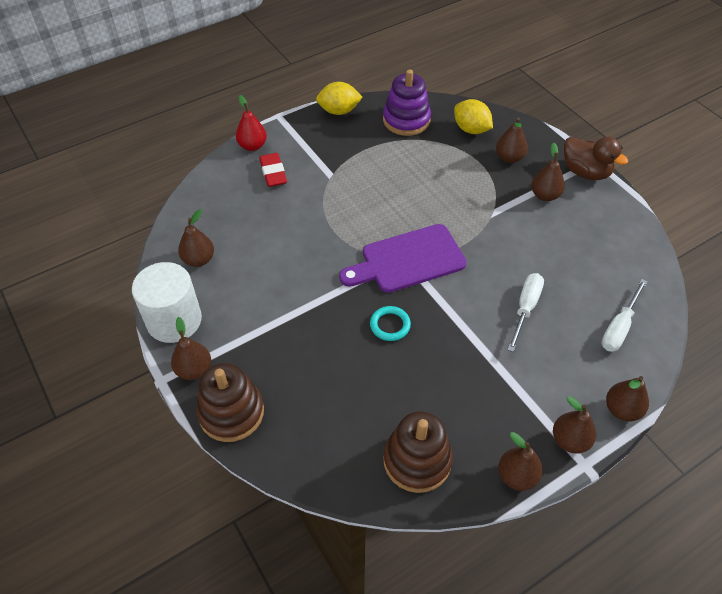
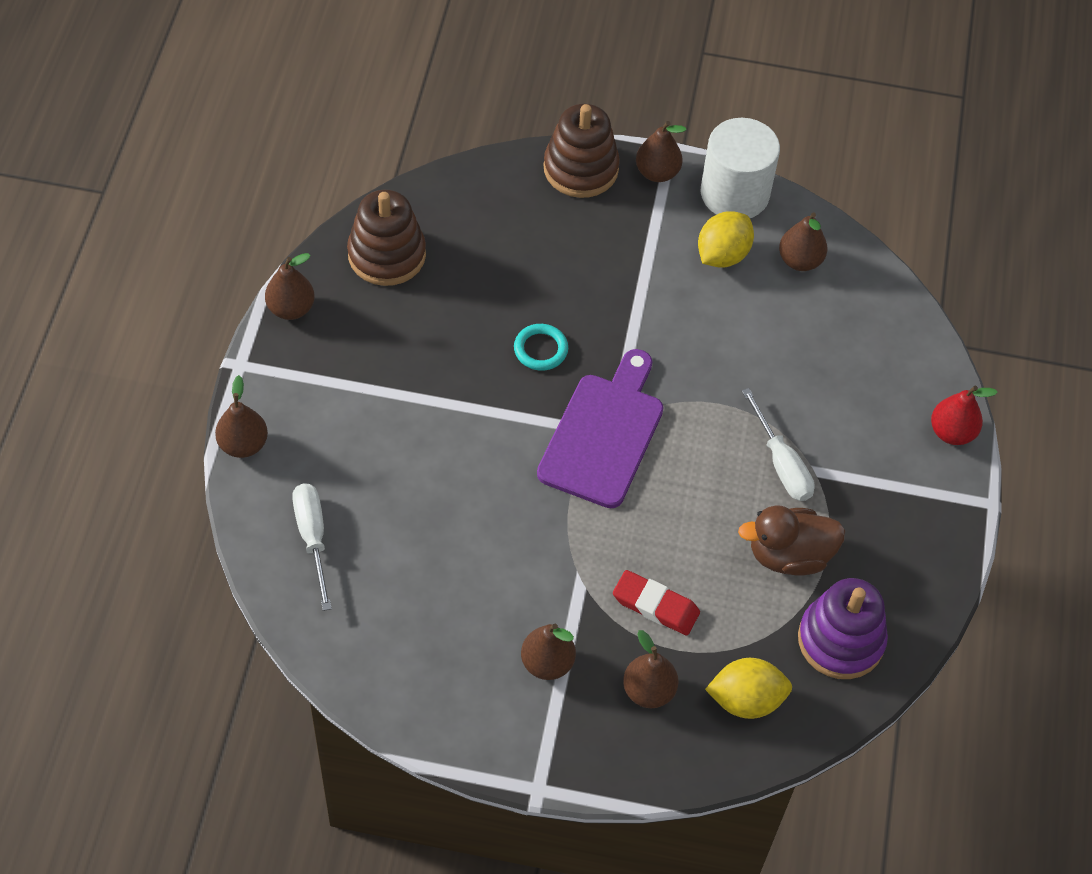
camera: 130 degrees right, 5 degrees up
red eraser [259,153,287,187] -> red eraser moved to [613,570,700,635]
yellow lemon [316,82,363,115] -> yellow lemon moved to [698,211,754,267]
white screwdriver [508,273,544,352] -> white screwdriver moved to [742,388,815,501]
brown pear [553,396,596,454] -> none
brown duck [564,137,628,180] -> brown duck moved to [738,505,845,576]

